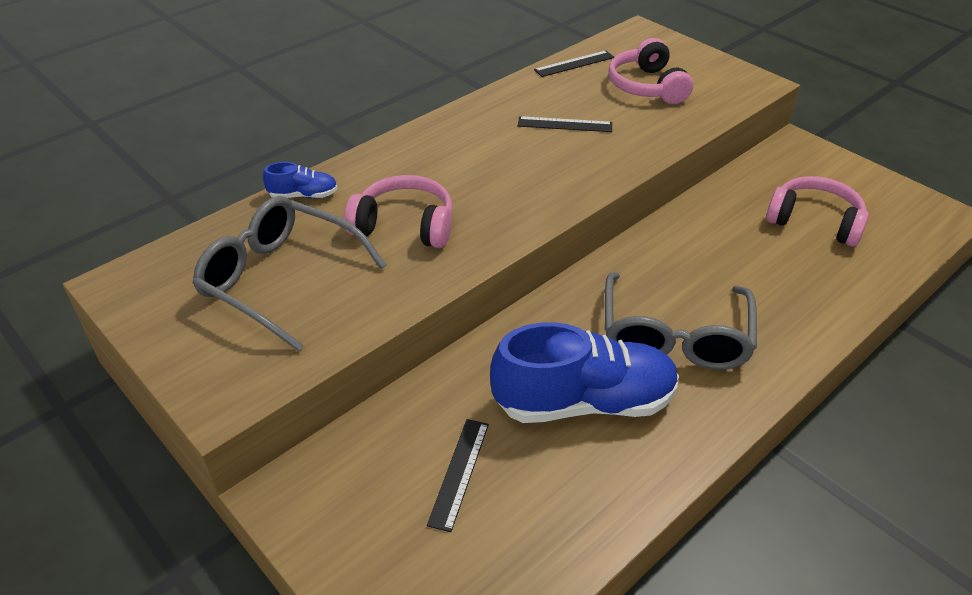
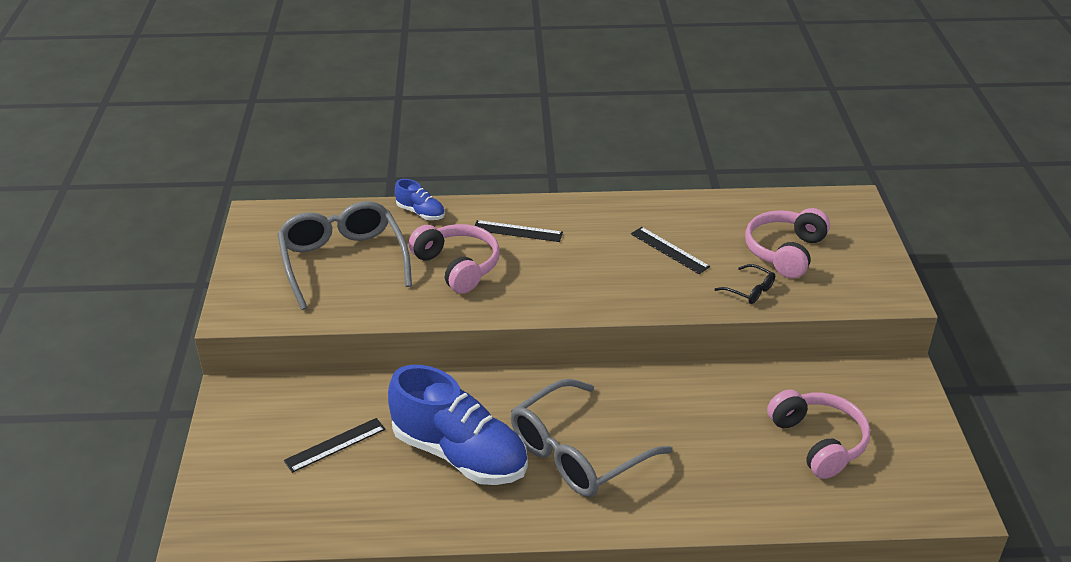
camera: 40 degrees right, 5 degrees down
black ruler [534,51,614,77] -> black ruler moved to [474,220,563,242]
none -> black glasses [714,264,775,304]

